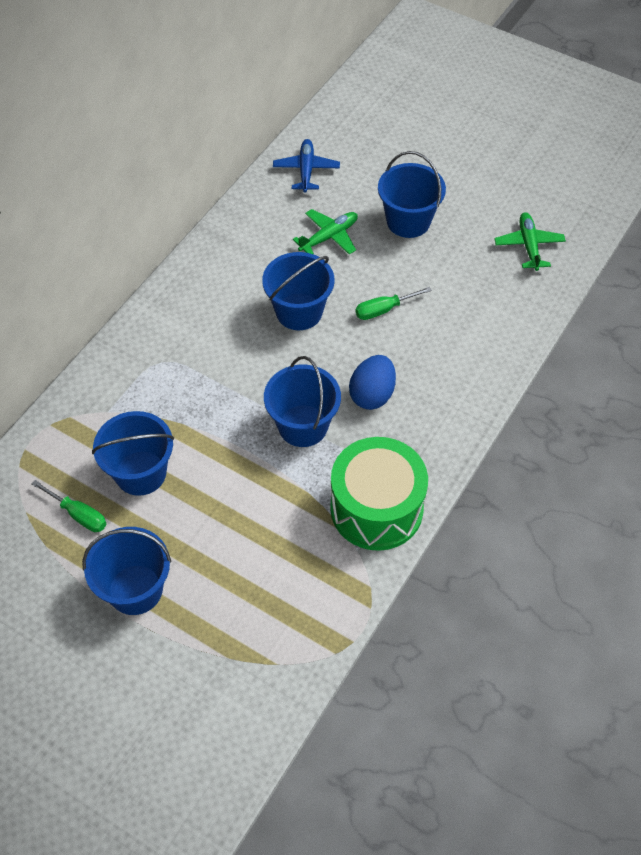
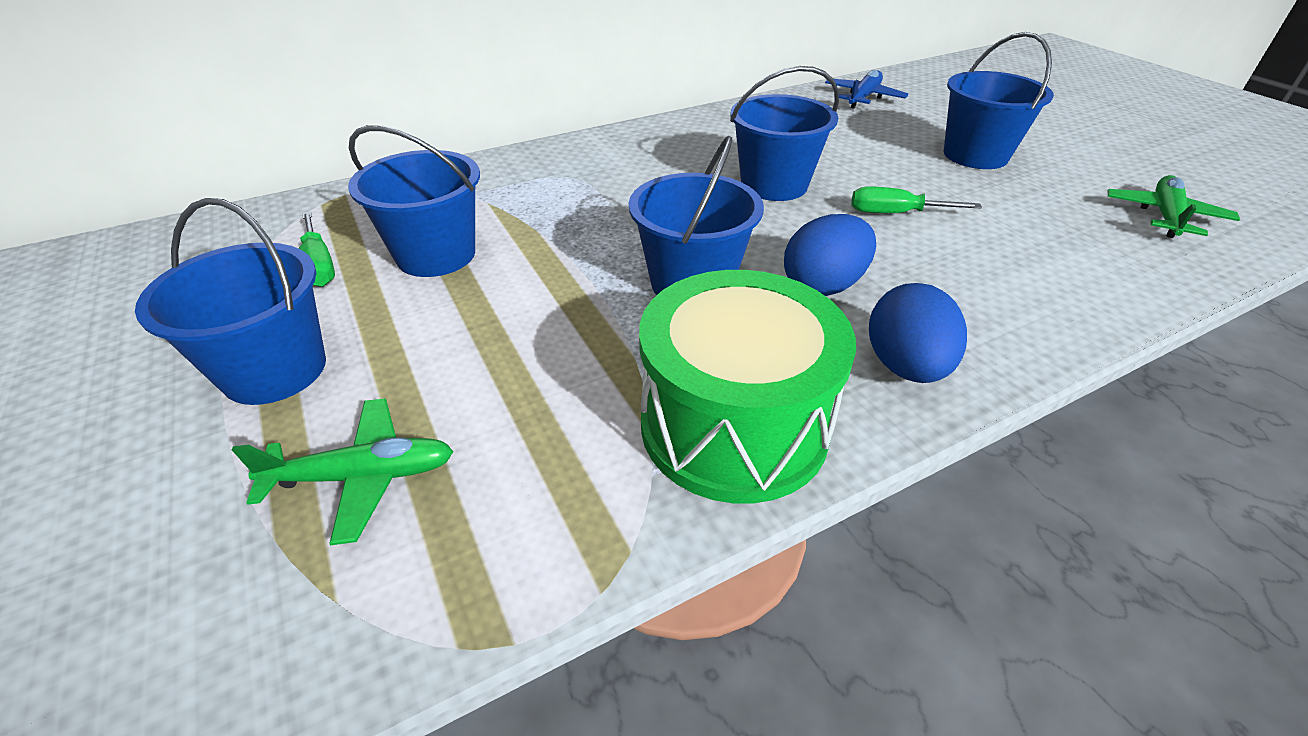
camera: 30 degrees right, 15 degrees down
green plane [293,209,358,255] -> green plane moved to [232,398,454,545]
none -> blue egg [869,283,967,383]

